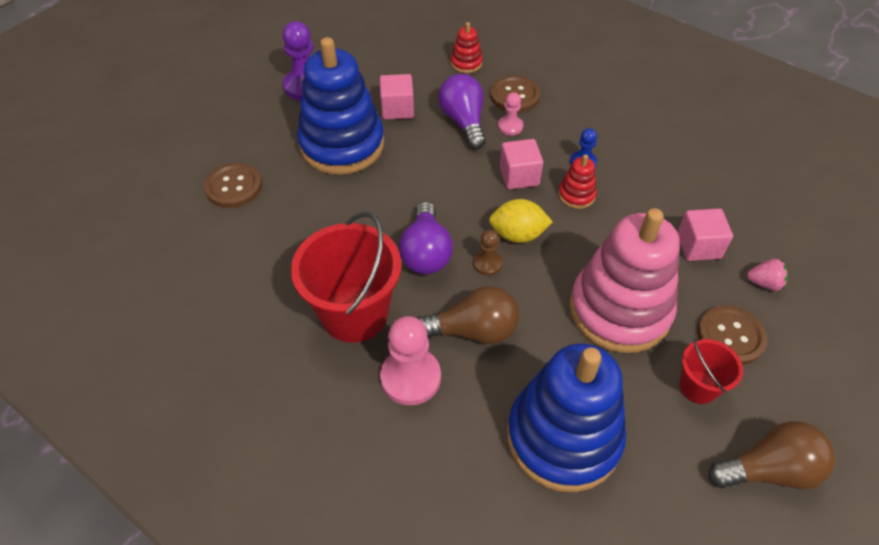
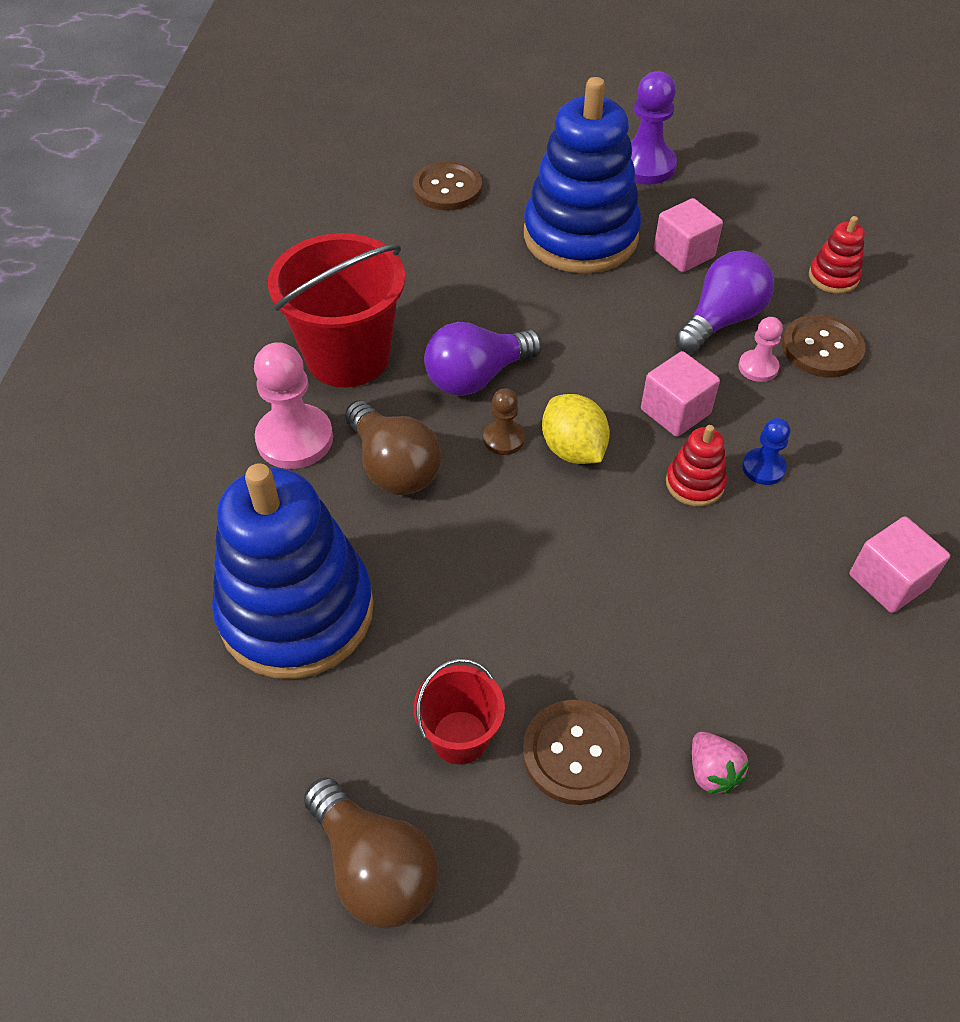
camera: 60 degrees right, 0 degrees up
pink stacking toy [570,208,680,353] -> none
pink cube [677,208,733,261] -> pink cube moved to [849,516,950,613]

